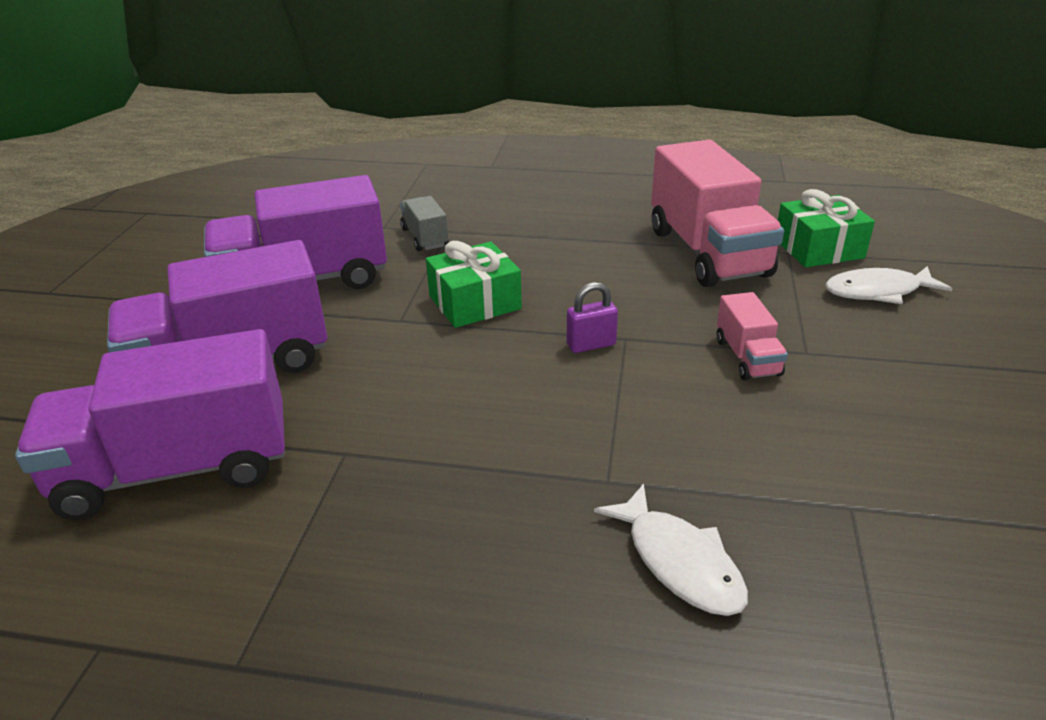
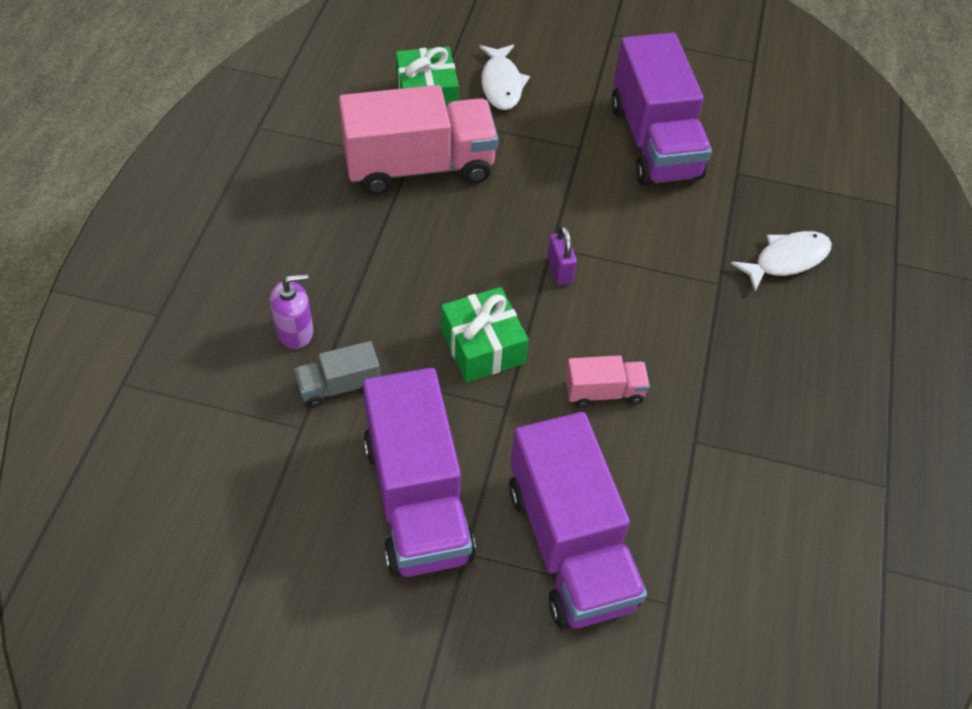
camera: 90 degrees left, 20 degrees up
purple truck [15,329,285,520] -> purple truck moved to [611,32,712,186]
pink truck [716,292,788,381] -> pink truck moved to [565,355,650,408]
none -> purple soap dispenser [270,274,313,349]

